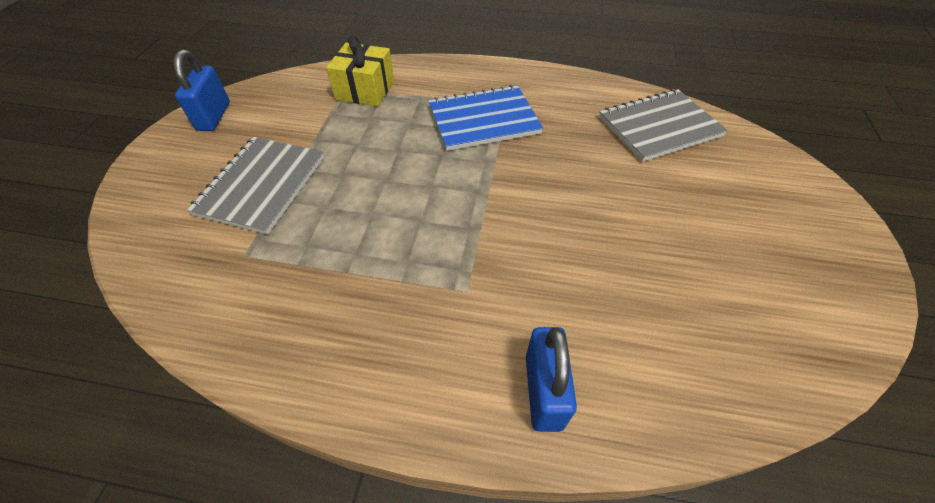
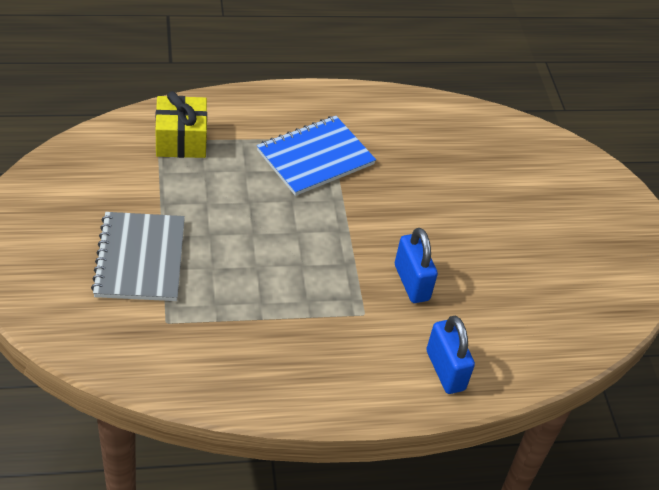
camera: 25 degrees left, 5 degrees down
blue padlock [174,50,230,131] -> blue padlock moved to [395,228,438,303]
grey notebook [599,89,728,162] -> none

